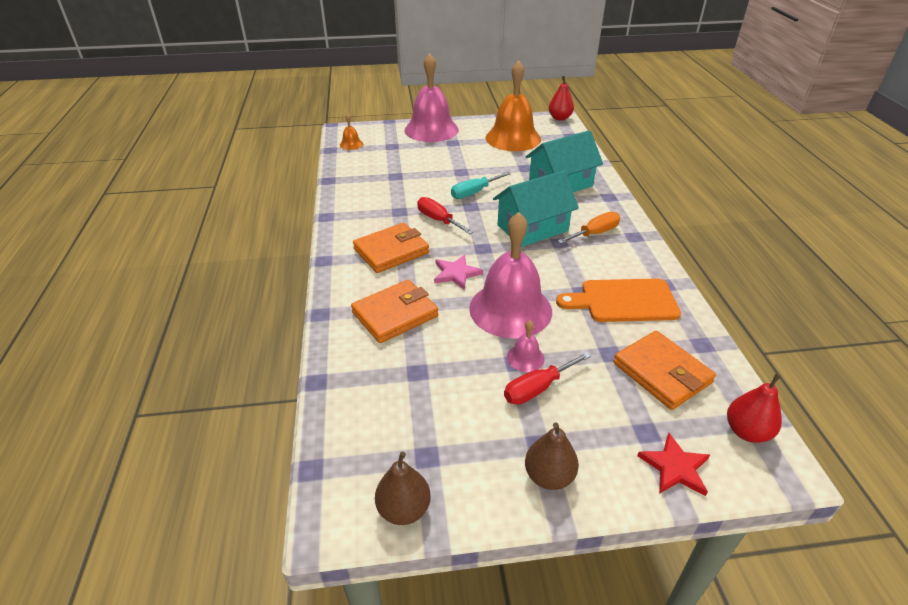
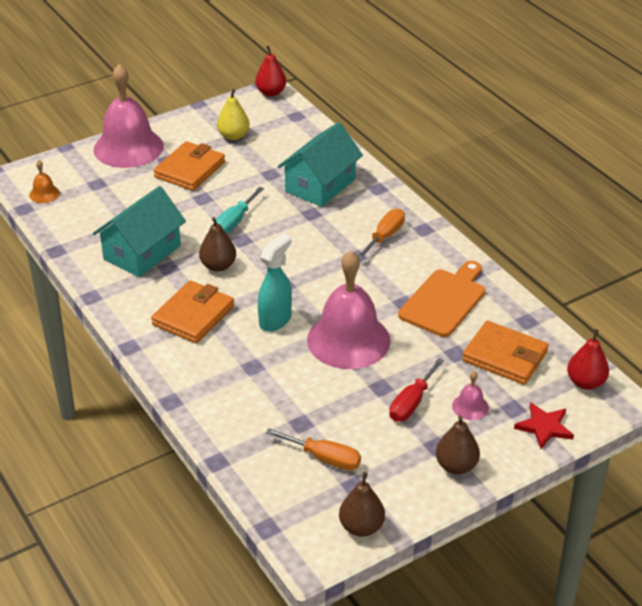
camera: 25 degrees left, 0 degrees up
orange wallet [351,280,438,343] -> orange wallet moved to [153,141,225,191]
red screwdriver [417,197,474,234] -> brown pear [199,217,236,272]
pink star [434,254,483,290] -> turquoise spray bottle [258,233,292,332]
orange bell [486,60,541,151] -> yellow pear [217,89,250,140]
turquoise house [493,170,579,247] -> turquoise house moved to [93,186,186,277]
pink bell [507,320,545,372] -> pink bell moved to [452,371,489,420]
orange cutting board [556,278,681,322] -> orange cutting board turned 150 degrees clockwise [398,261,485,337]
none -> orange screwdriver [266,428,361,470]

